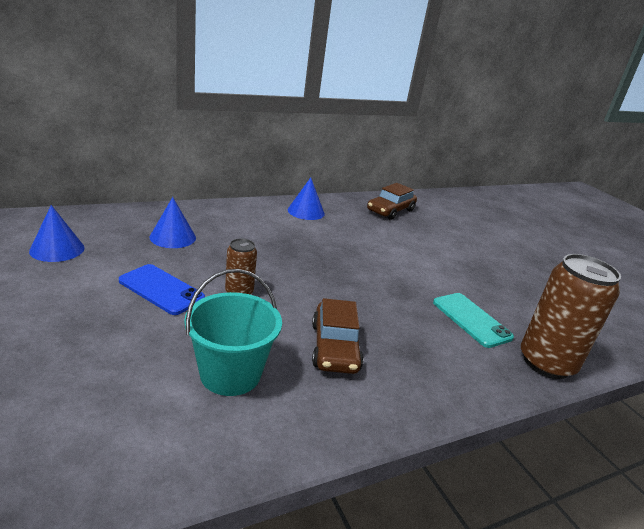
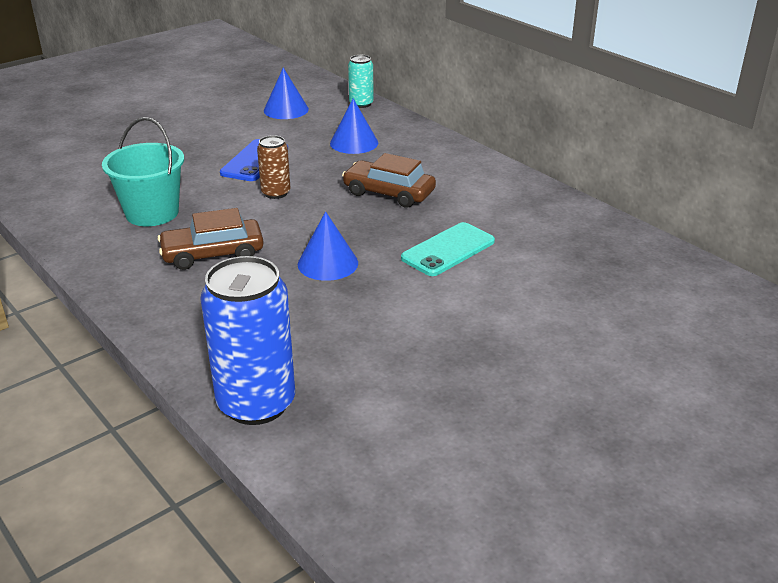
camera: 80 degrees right, 5 degrees up
blue cone [288,177,325,220] -> blue cone moved to [298,211,358,281]
brown car [367,183,417,220] -> brown car moved to [342,153,436,208]
turquoise phone [433,293,514,348] -> turquoise phone moved to [401,222,495,276]
brown can [521,254,621,379] -> blue can [200,256,295,425]
none -> turquoise can [348,55,374,108]

